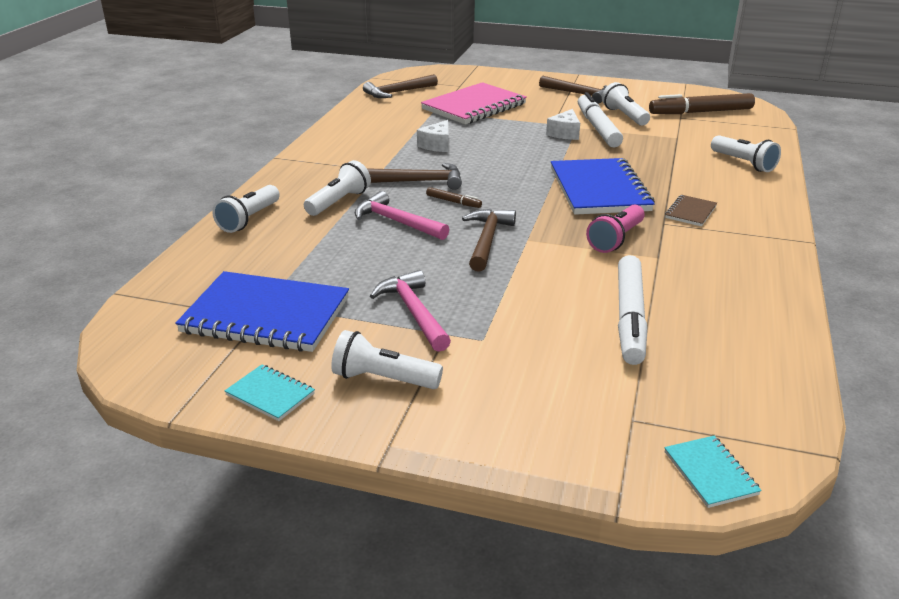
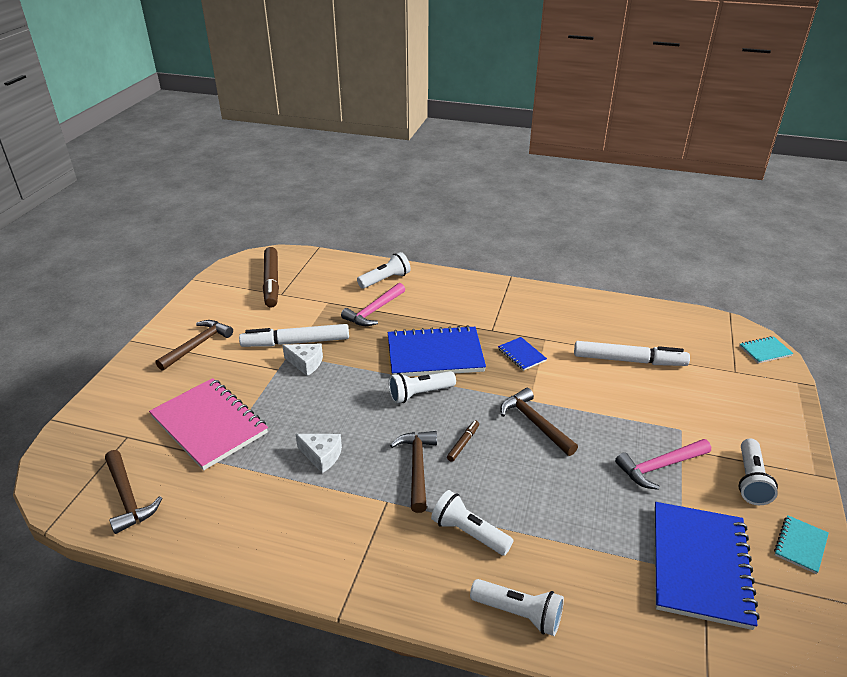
camera: 90 degrees left, 5 degrees up
pink hammer [355,191,449,240] -> pink hammer moved to [341,283,405,326]
brown hammer [462,209,516,272] -> brown hammer turned 45 degrees clockwise [500,388,578,456]
pink flashlight [586,205,645,253] -> blue notebook [498,337,547,371]
white flashlight [602,82,650,126] -> white flashlight moved to [389,371,456,403]
brown notebook [665,195,717,226] -> none

